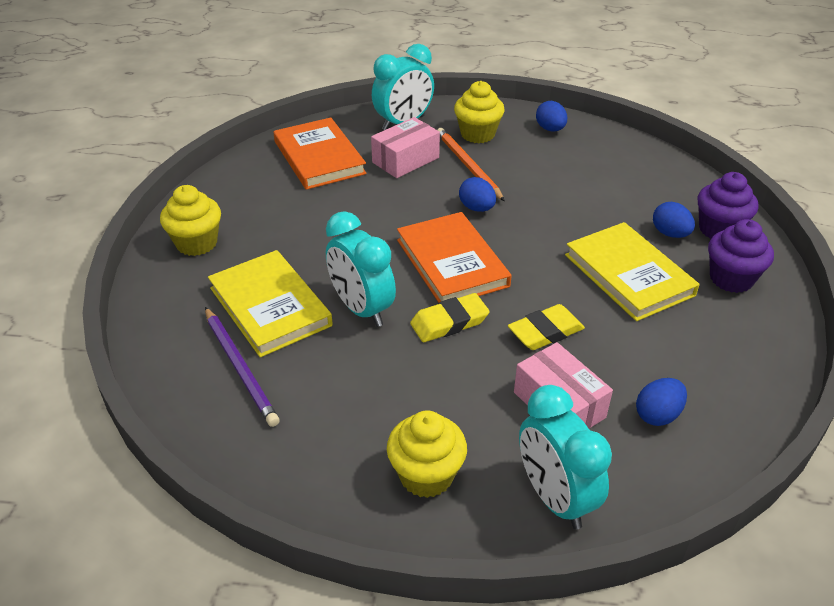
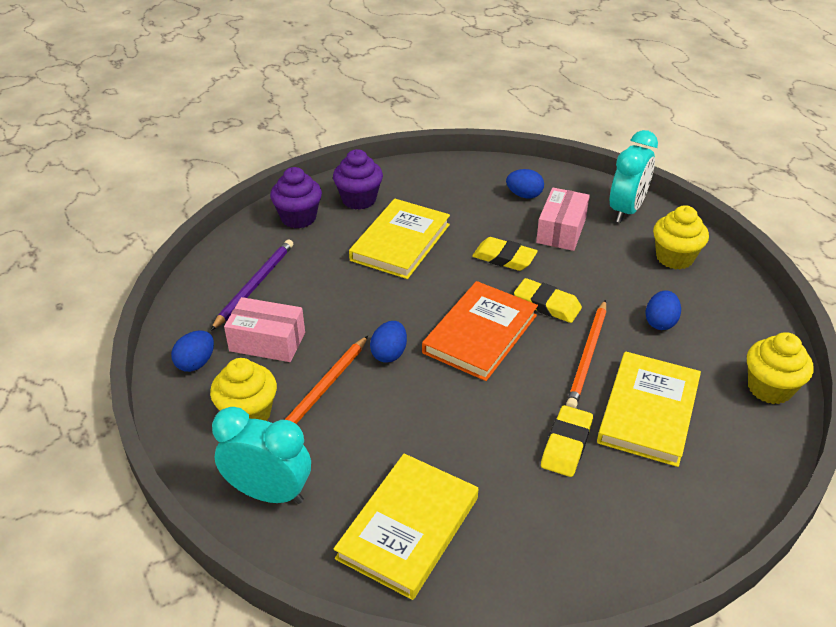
camera: 125 degrees left, 0 degrees up
yellow cupcake [160,185,221,256] -> yellow cupcake moved to [747,332,814,404]
purple pencil [205,307,280,427] -> purple pencil moved to [210,239,293,331]
orange book [274,118,367,190] -> yellow book [334,454,478,600]
turquoise clock [326,211,396,327] -> orange pencil [566,300,606,408]
pink box [371,117,440,178] -> pink box moved to [224,297,305,362]
blue egg [653,202,695,238] -> blue egg moved to [646,290,681,330]
none -> yellow eraser [541,405,593,477]

